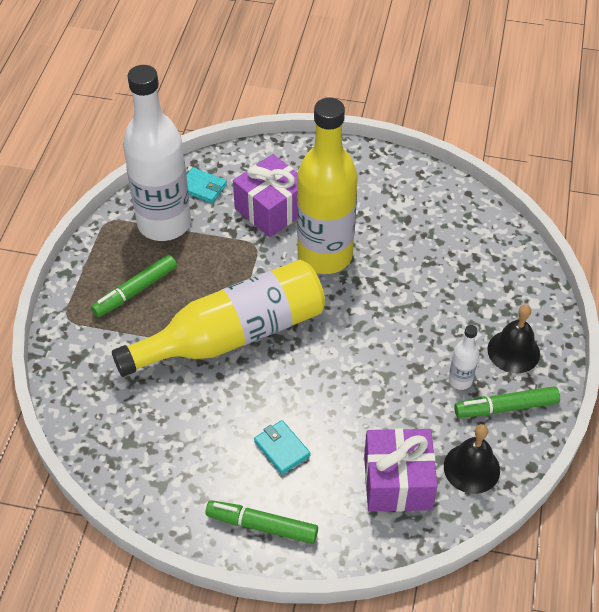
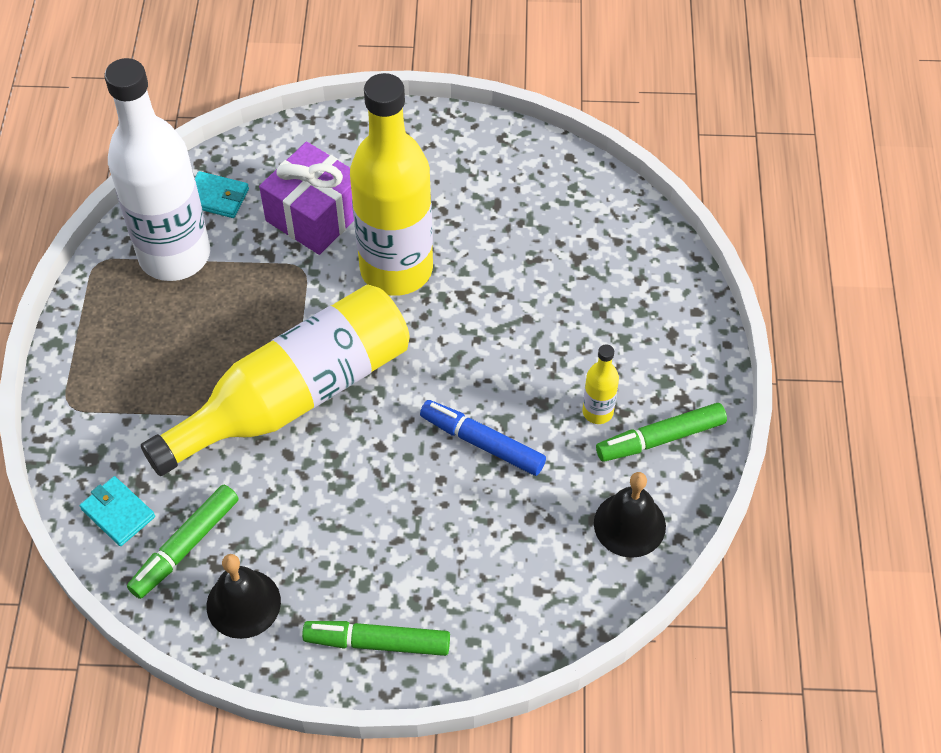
camera: 10 degrees left, 5 degrees up
green marker [91,254,177,317] -> green marker moved to [127,485,239,599]
turquoise wallet [254,420,310,475] -> turquoise wallet moved to [80,476,155,546]
purple gift [364,428,437,512] -> none
white bottle [449,325,479,390] -> yellow bottle [582,344,619,424]
black bell [488,305,540,373] -> black bell moved to [207,554,281,639]
none -> blue marker [420,400,546,476]

